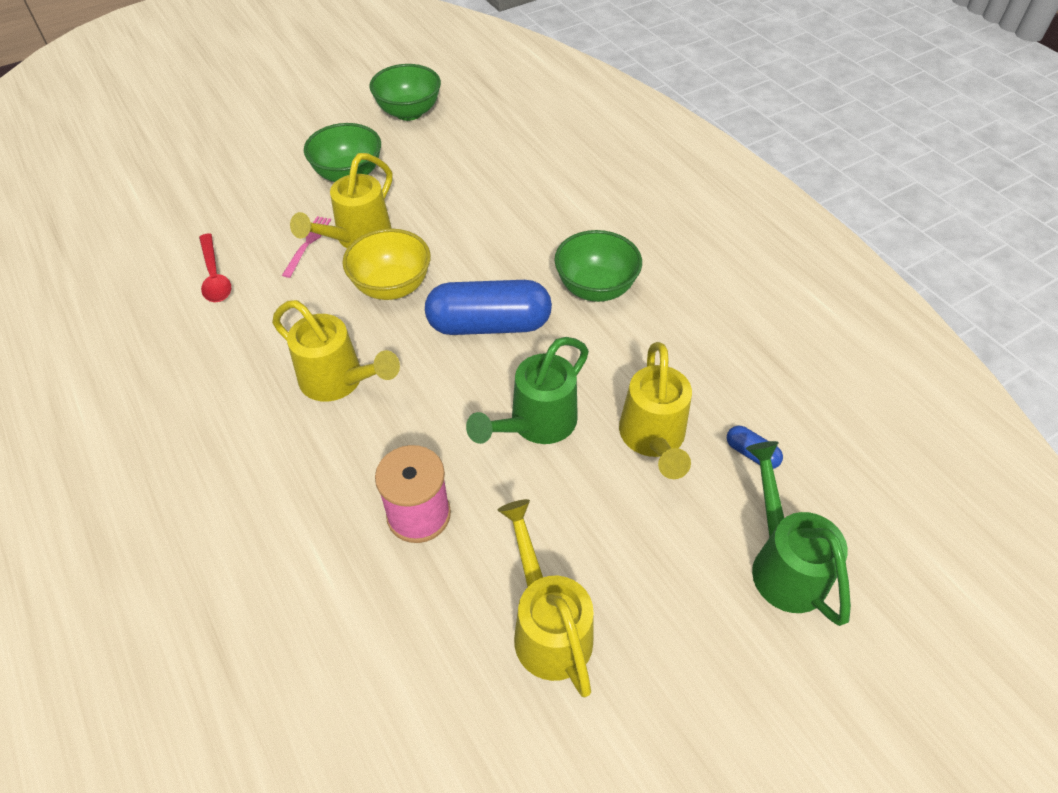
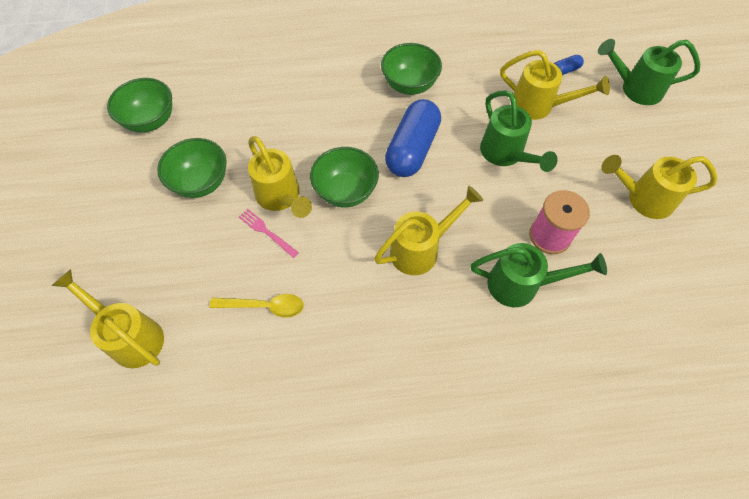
camera: 65 degrees left, 10 degrees up
red spoon [199,233,231,302] -> yellow spoon [210,294,304,318]
yellow bowl [342,229,431,300] -> green bowl [310,147,379,207]
none -> yellow watering can [52,269,164,368]
none -> green watering can [470,243,607,307]

